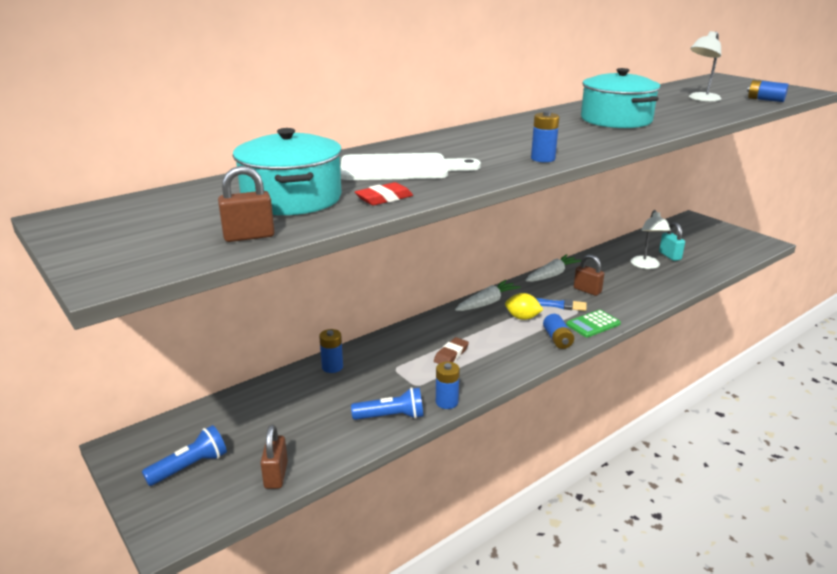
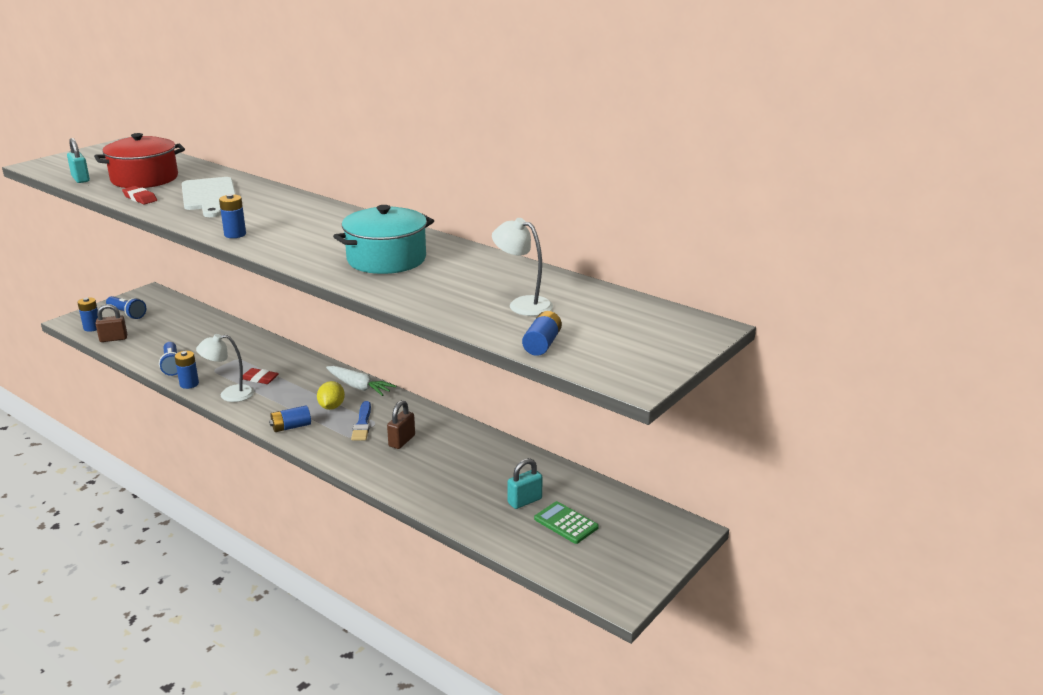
camera: 75 degrees right, 0 degrees up
brown padlock [218,166,275,242] -> turquoise padlock [67,138,90,183]
turquoise pot [233,128,342,215] -> red pot [94,133,185,188]
blue battery [319,329,343,373] -> blue battery moved to [77,297,98,332]
brown eraser [434,337,469,364] -> red eraser [243,368,279,384]
white carrot [525,254,581,282] -> none
green calculator [566,310,621,338] -> green calculator moved to [534,501,599,544]
white lamp [631,210,671,269] -> white lamp moved to [196,334,254,402]

